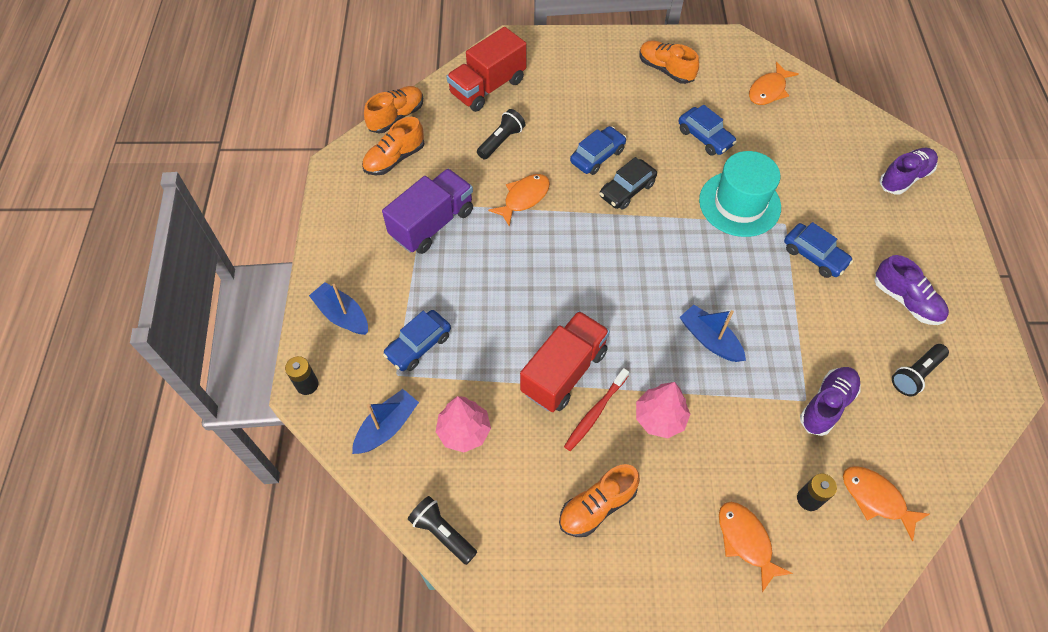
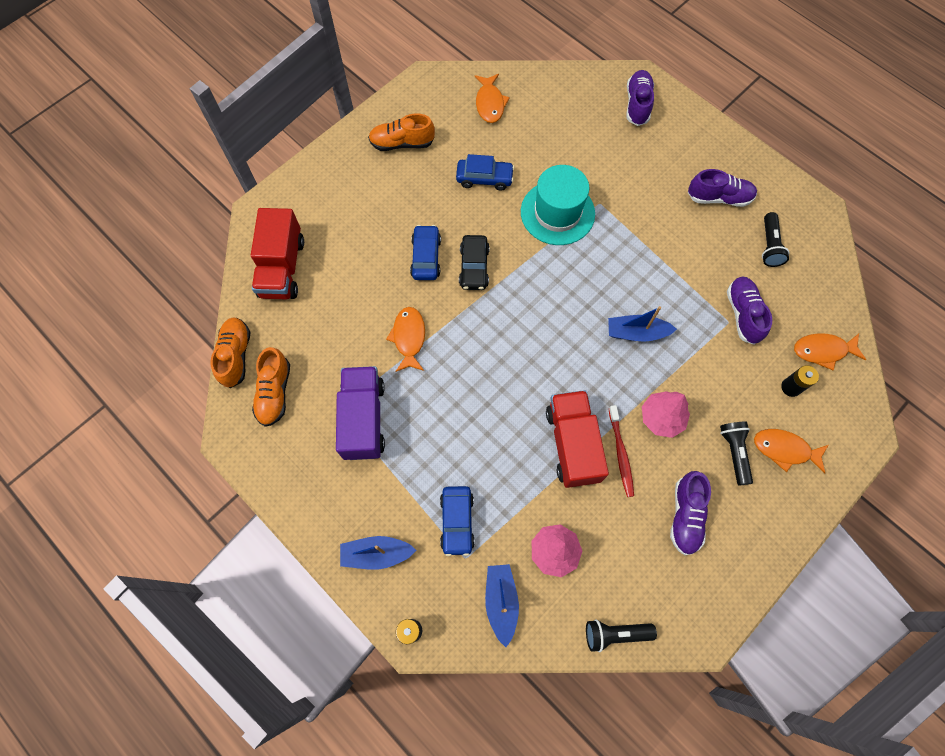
camera: 45 degrees left, 10 degrees up
black flashlight [477,109,525,159] -> black flashlight moved to [720,422,753,486]
orange shoe [559,464,640,537] -> purple shoe [670,471,711,555]
blue car [784,222,853,278] -> none

